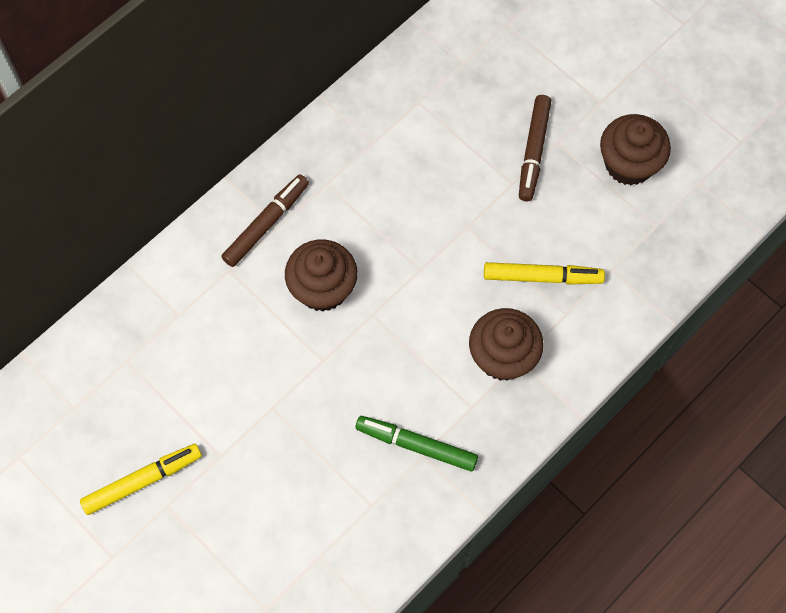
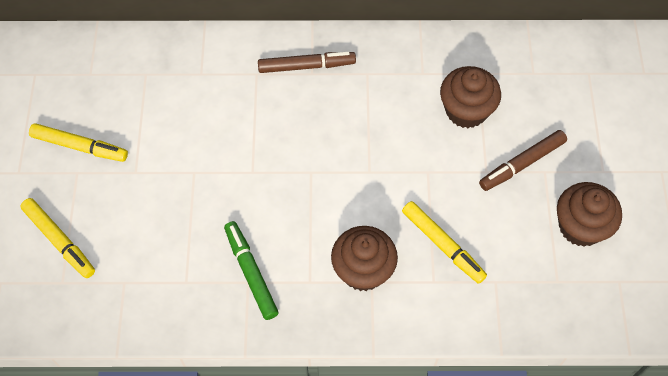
camera: 45 degrees right, 5 degrees down
brown cupcake [285,239,357,312] -> brown cupcake moved to [440,66,501,128]
none -> yellow marker [20,198,95,278]

